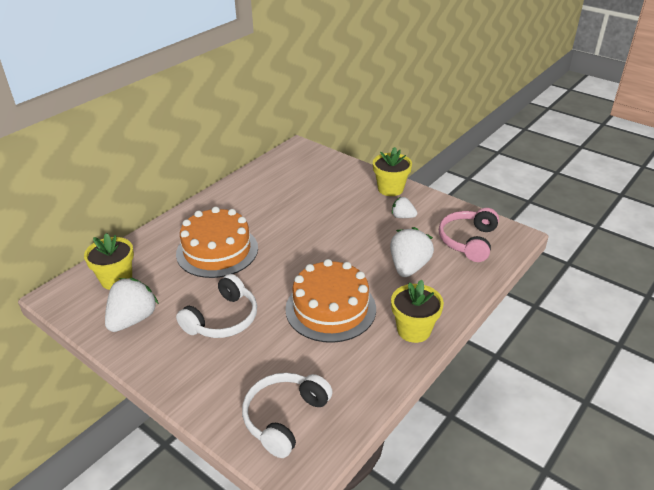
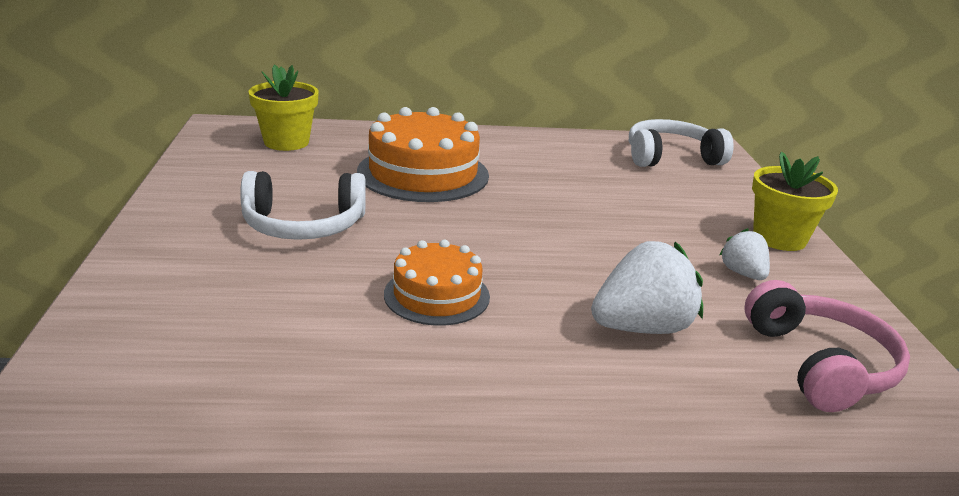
camera: 45 degrees right, 10 degrees down
white strawberry [105,278,159,332] -> none
white headphones [242,373,333,458] -> white headphones moved to [629,119,734,167]
orange cake [285,259,376,343] -> orange cake [384,240,490,326], size x0.60
yellow flower pot [391,280,444,343] -> none
pink headphones [439,208,499,262] -> pink headphones turned 105 degrees clockwise [745,280,910,412]

